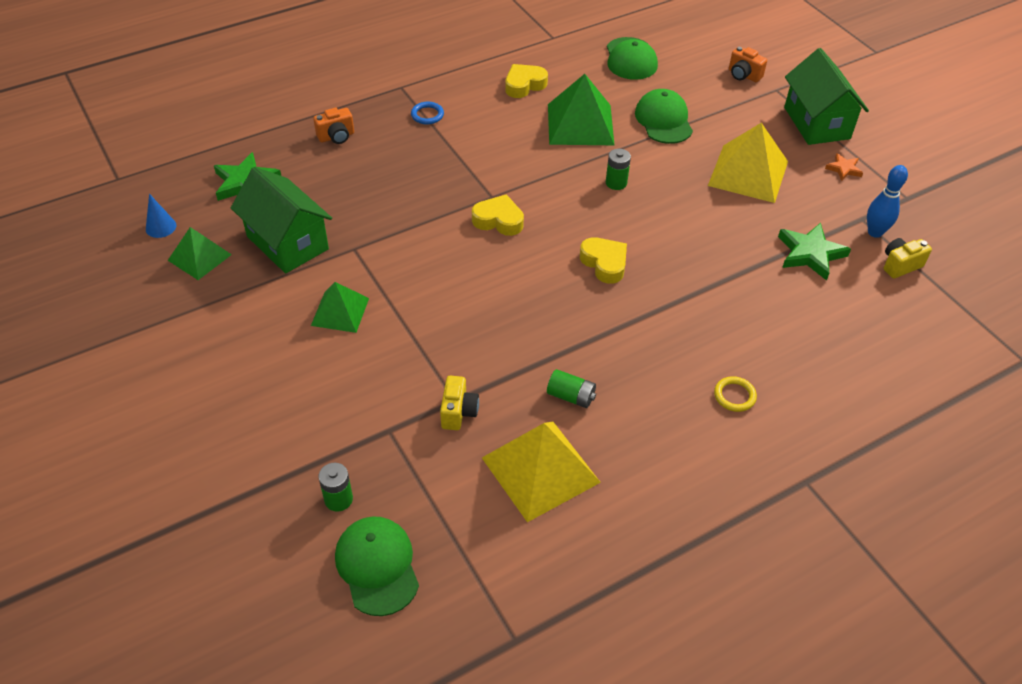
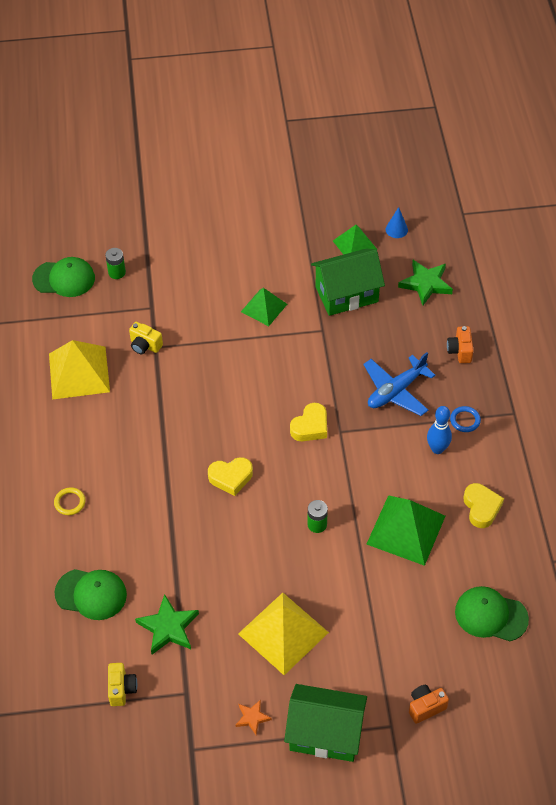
camera: 115 degrees right, 5 degrees up
green battery [547,369,596,408] -> none
green cap [635,89,693,144] -> green cap moved to [54,569,127,620]
blue bowling pin [867,165,908,238] -> blue bowling pin moved to [427,406,452,454]
none -> blue plane [363,352,435,416]

